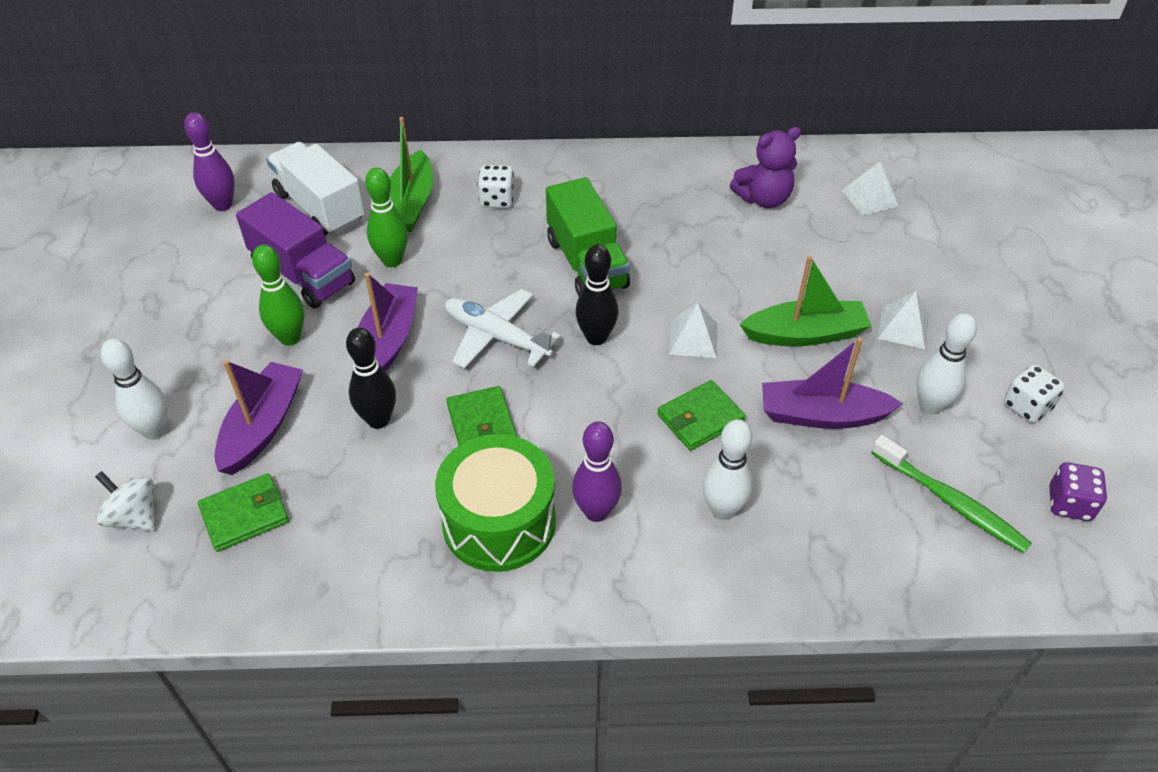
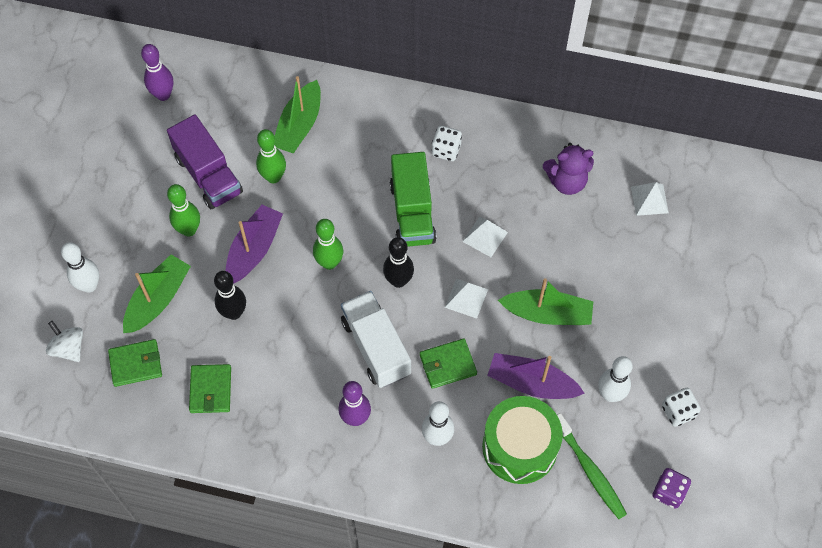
camera: 15 degrees right, 15 degrees up
purple boat [214,360,303,475] -> green boat [123,254,191,333]
white truck [266,142,365,236] -> white truck moved to [341,291,411,388]
green drum [435,434,556,572] -> green drum moved to [482,396,563,484]
white plane [445,289,561,368] -> green bowling pin [313,219,343,270]
green wallet [446,386,517,445] -> green wallet moved to [189,364,231,413]
white dice [477,165,514,208] -> white dice moved to [432,126,462,161]
white pyramid [877,291,929,349] -> white pyramid moved to [462,217,508,257]

